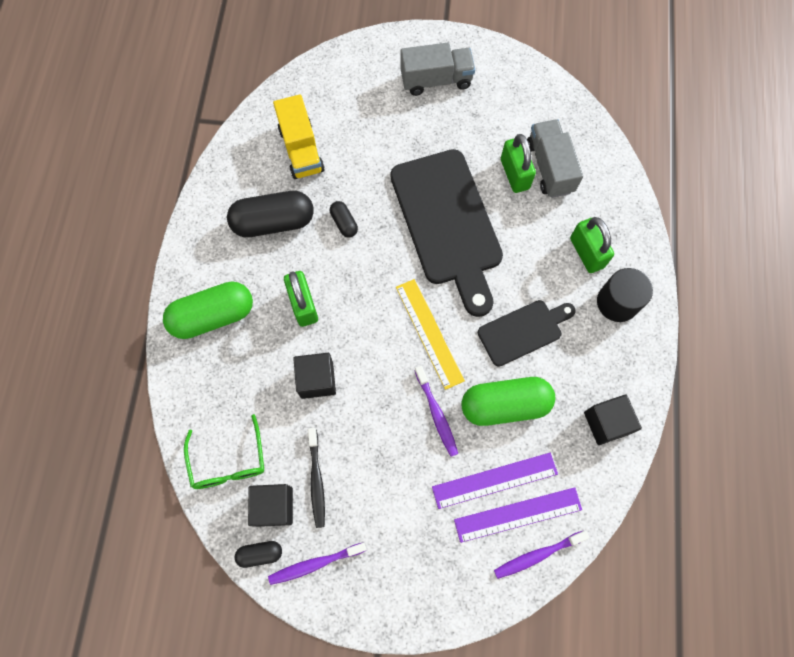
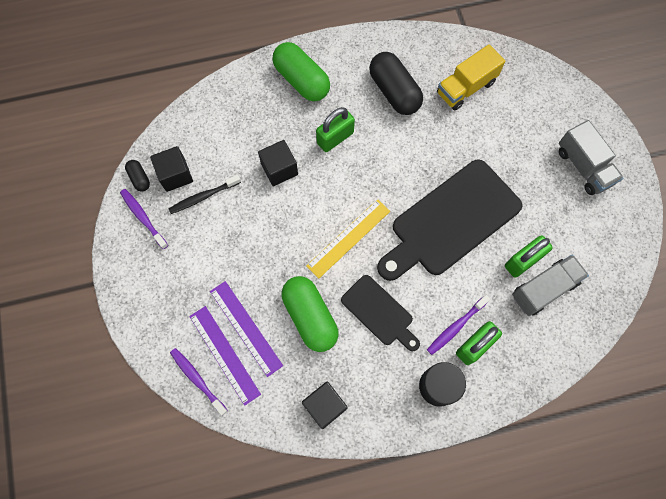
camera: 70 degrees right, 0 degrees up
green glasses [184,414,264,489] -> none
black capsule [330,201,358,238] -> none
purple toothbrush [415,366,458,457] -> purple toothbrush moved to [427,295,490,355]

